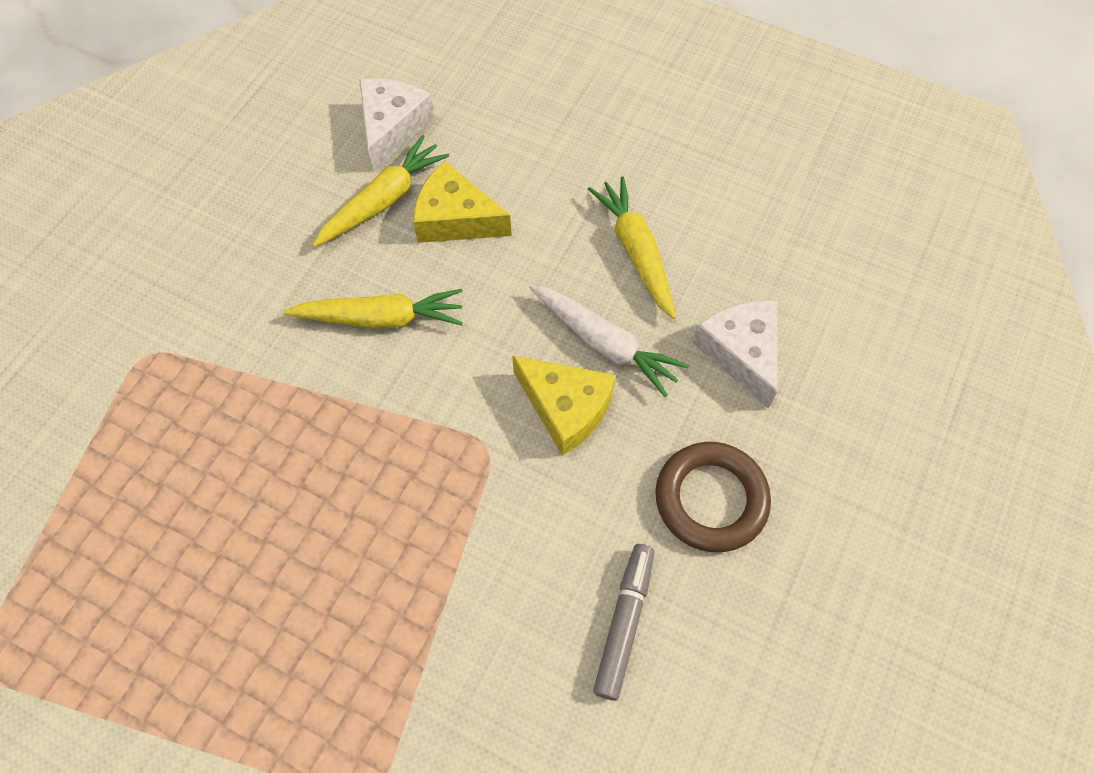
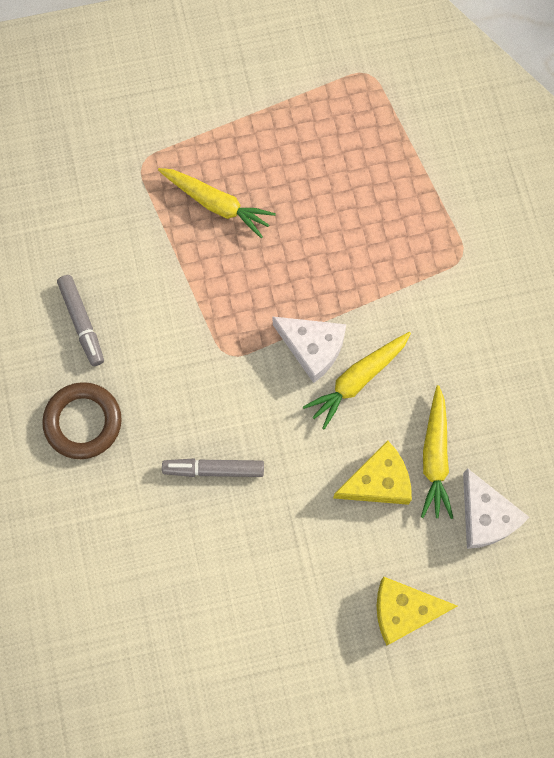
camera: 140 degrees right, 10 degrees up
yellow cheese [512,356,615,456] -> yellow cheese moved to [377,577,457,645]
white carrot [529,285,689,397] -> grey marker [162,458,264,477]
yellow carrot [588,176,676,319] -> yellow carrot moved to [158,168,276,238]
white cheese [693,301,777,409] -> white cheese moved to [273,317,346,383]

